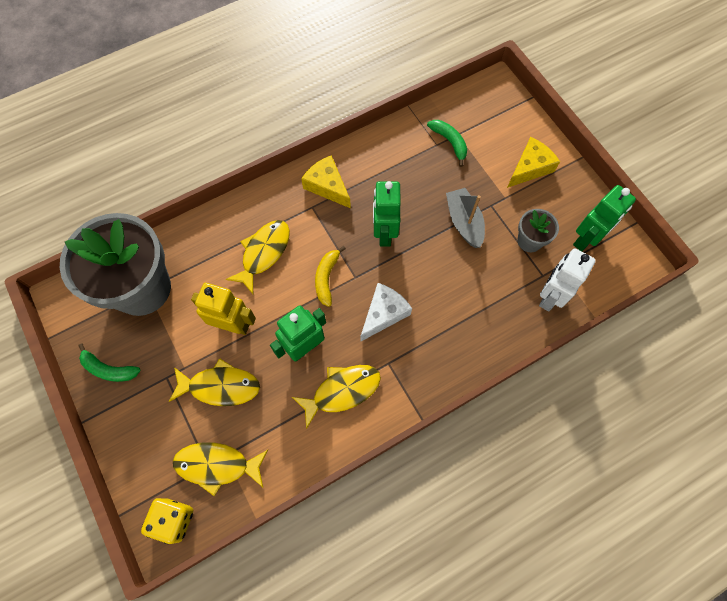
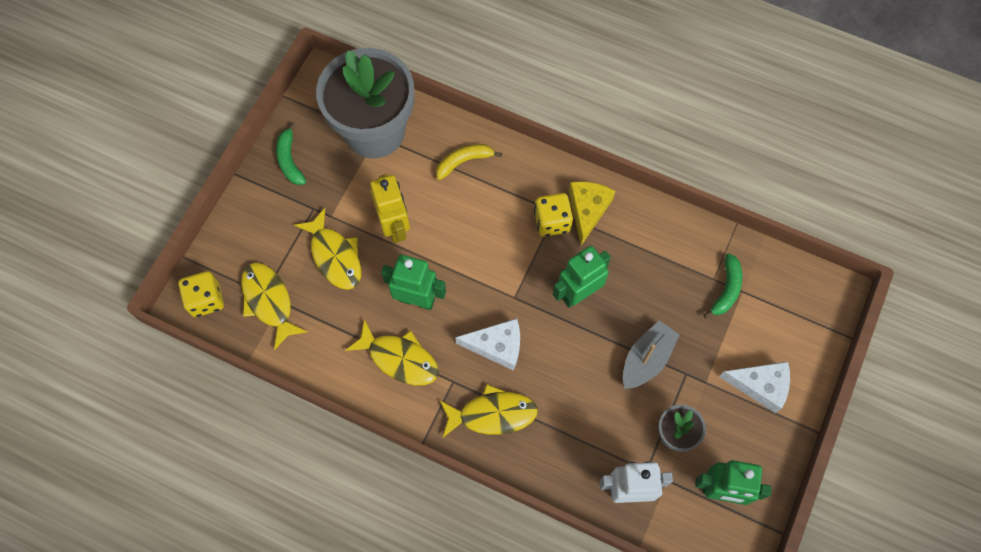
camera: 55 degrees right, 0 degrees up
yellow fish [226,220,290,294] -> yellow fish moved to [440,384,538,437]
yellow banana [315,246,346,307] -> yellow banana moved to [436,144,502,180]
yellow cheese [507,137,560,188] -> white cheese [719,361,790,413]
none -> yellow dice [534,193,573,237]

